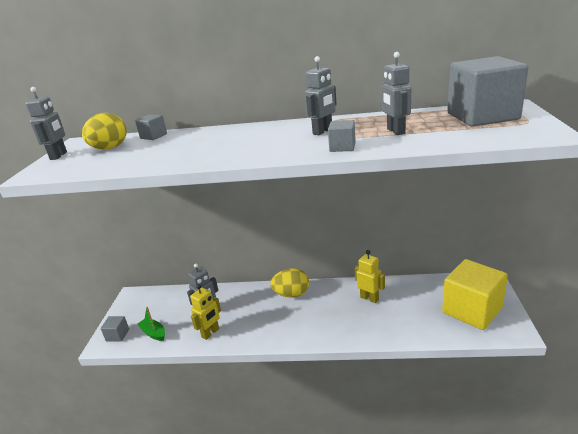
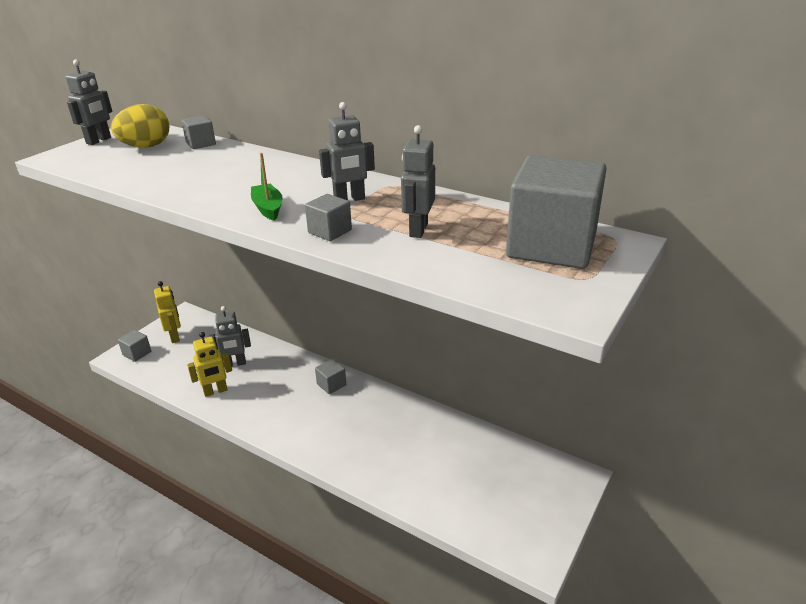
camera: 25 degrees right, 5 degrees up
green boat [137,307,165,341] -> green boat moved to [251,153,283,221]
yellow egg [270,268,309,298] -> grey cube [315,359,346,394]
yellow robot [355,250,385,303] -> yellow robot moved to [154,281,181,343]
yellow cube [442,259,508,330] -> none

